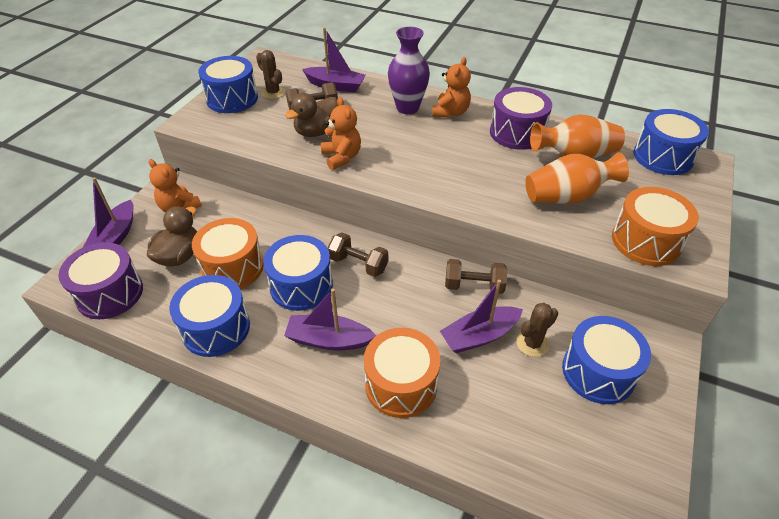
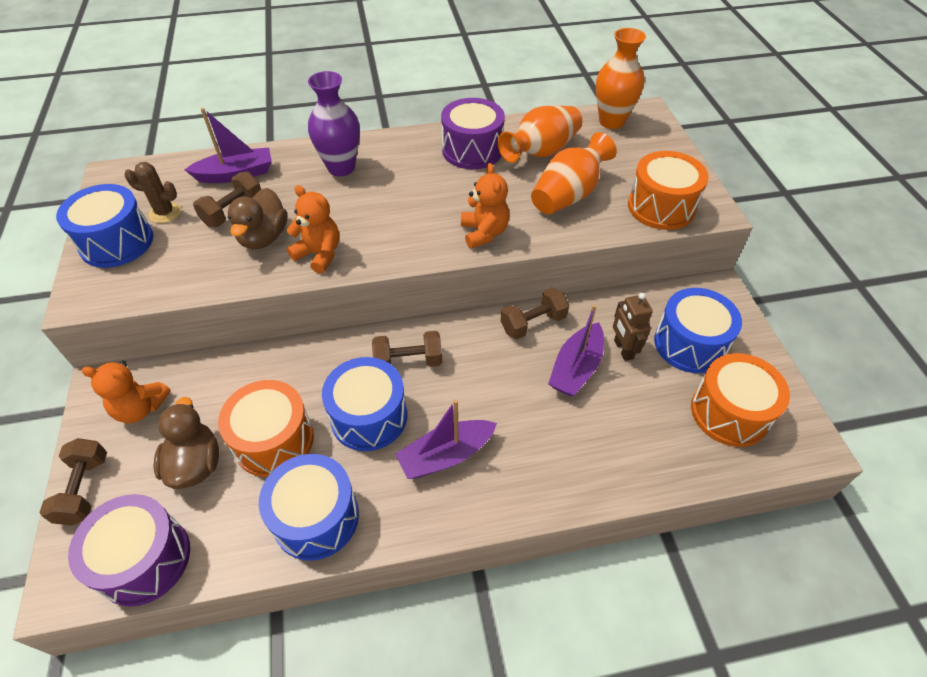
camera: 35 degrees left, 5 degrees up
purple boat [83,177,133,247] -> brown dumbbell [39,438,107,525]
orange drum [364,328,441,418] -> orange drum moved to [691,353,790,447]
orange teddy bear [432,57,471,118] -> orange teddy bear moved to [461,163,510,249]
brown cactus [517,303,558,357] -> brown robot [613,293,653,361]
blue drum [634,109,709,175] -> orange vase [596,28,646,129]

